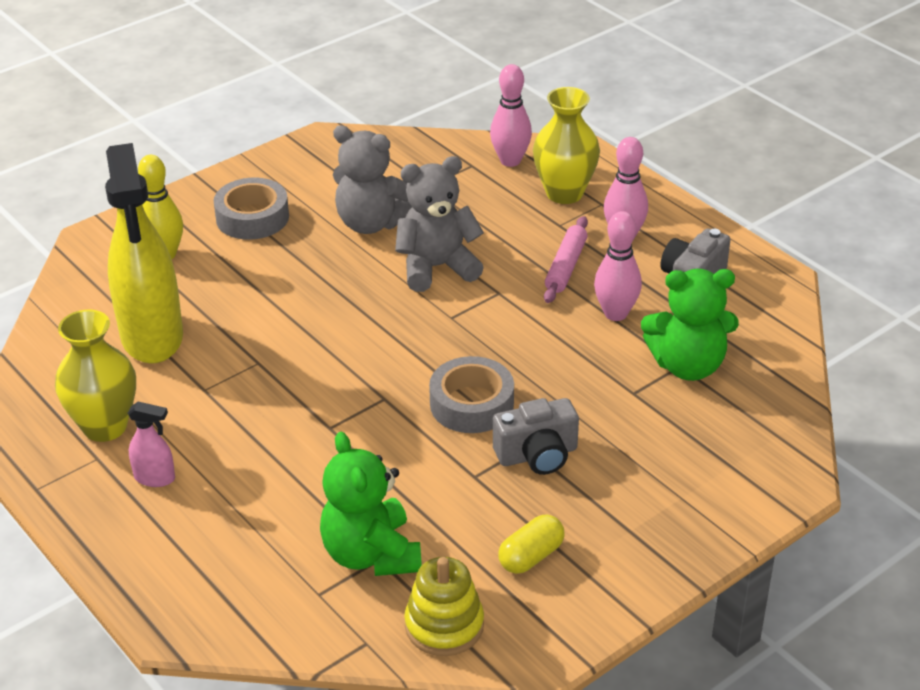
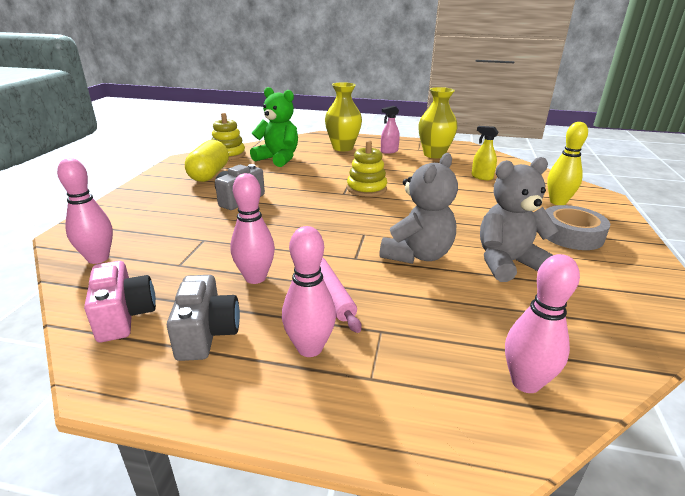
camera: 140 degrees right, 10 degrees down
yellow spray bottle [105,143,183,364] -> yellow spray bottle [472,126,498,180], size x0.40
grey tape [429,356,514,433] -> none
yellow capsule [498,514,565,574] -> yellow capsule [185,140,229,182], size x1.61
yellow vase [533,87,600,204] -> yellow vase moved to [325,82,362,151]
green teddy bear [641,269,739,381] -> none
none -> pink bowling pin [57,158,113,264]
none -> pink camera [84,261,156,342]
none -> yellow stacking toy [347,140,387,197]

